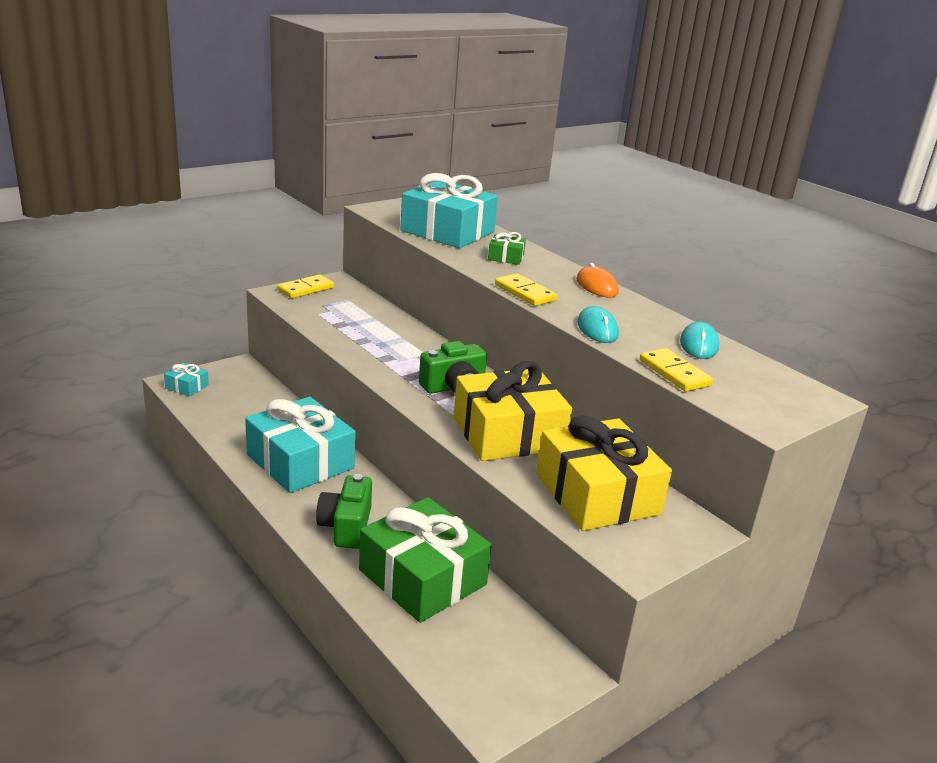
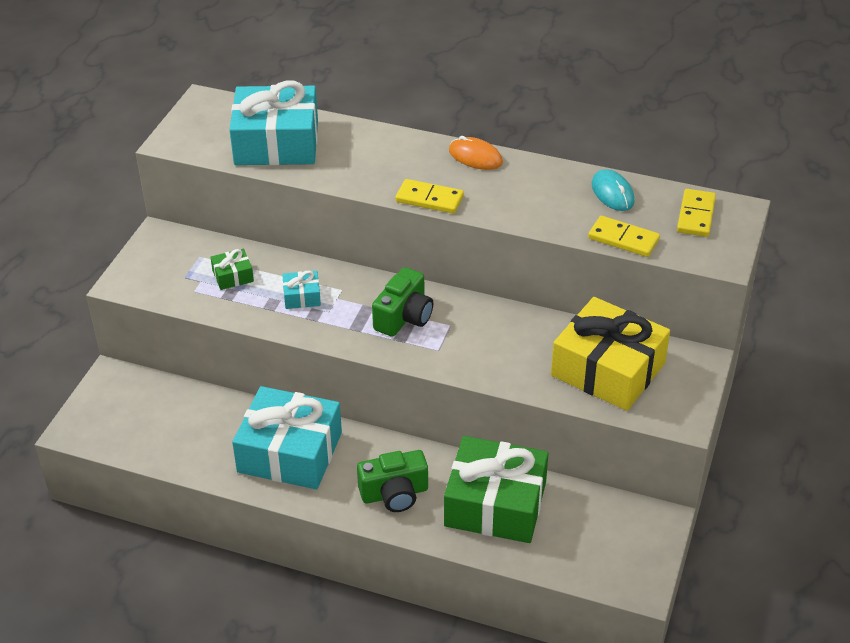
camera: 30 degrees left, 15 degrees up
turquoise gift [164,363,209,397] -> turquoise gift moved to [282,270,321,309]
yellow domino [277,274,334,298] -> yellow domino moved to [677,189,716,237]
green camera [316,474,372,549] -> green camera turned 75 degrees counterclockwise [357,450,428,512]
yellow gift [454,361,572,461] -> none
green gift [488,232,526,265] -> green gift moved to [210,249,254,290]
turquoise mouse [577,306,619,343] -> none

